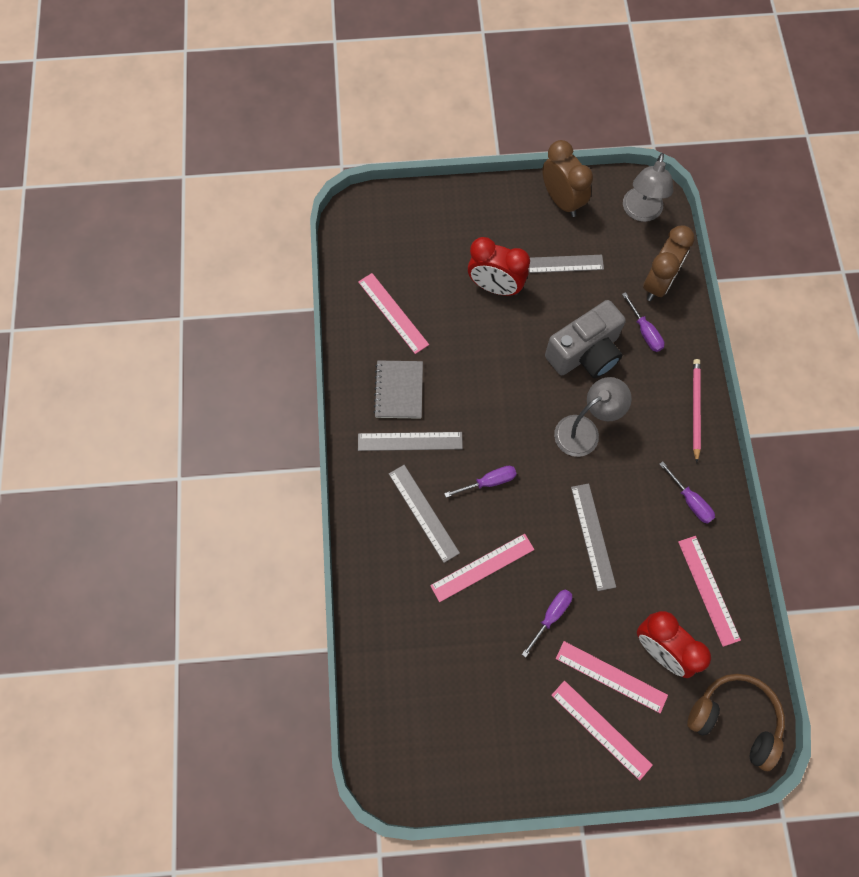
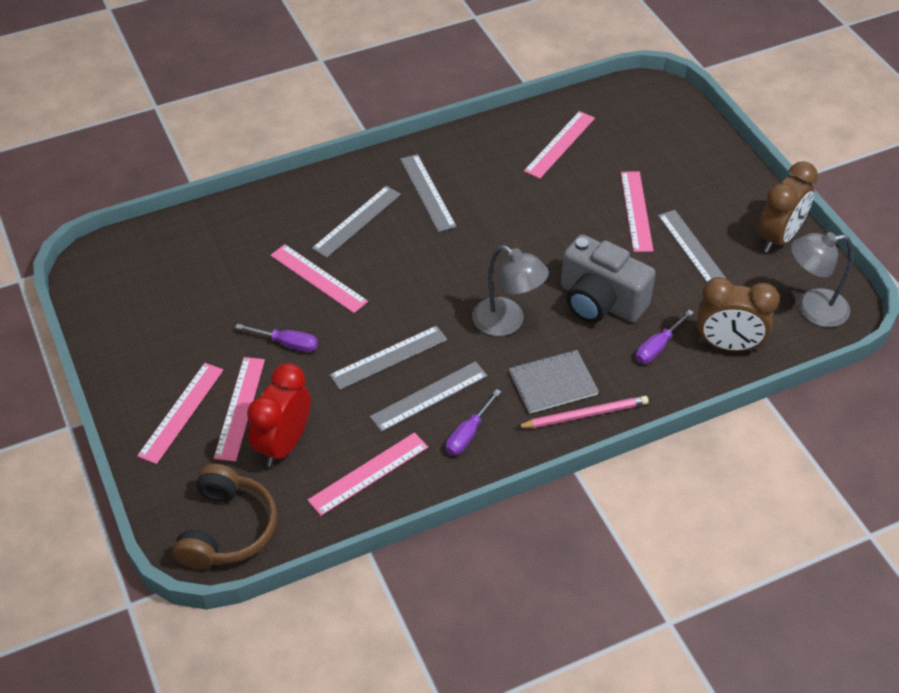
camera: 70 degrees right, 20 degrees down
grey notebook [374,361,423,419] -> grey notebook moved to [509,350,599,414]
purple screwdriver [444,466,517,498] -> none
red clock [468,237,530,296] -> pink ruler [621,171,654,252]
none -> grey ruler [370,361,488,432]

